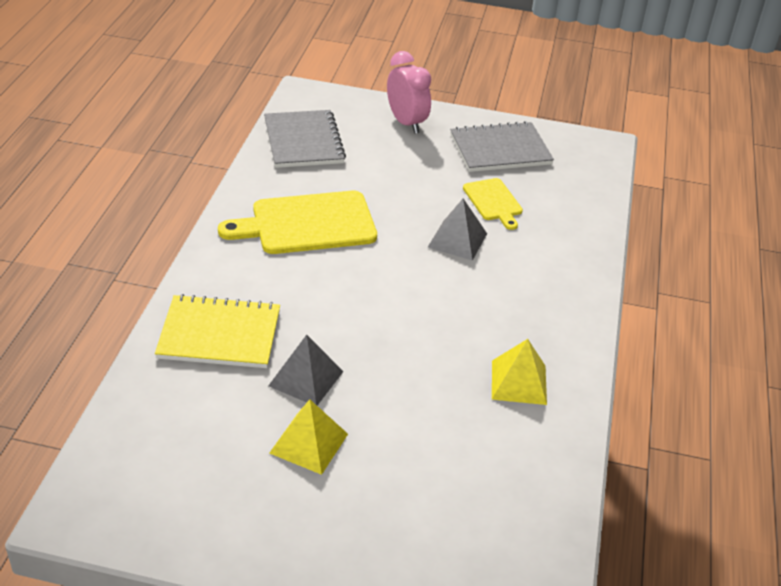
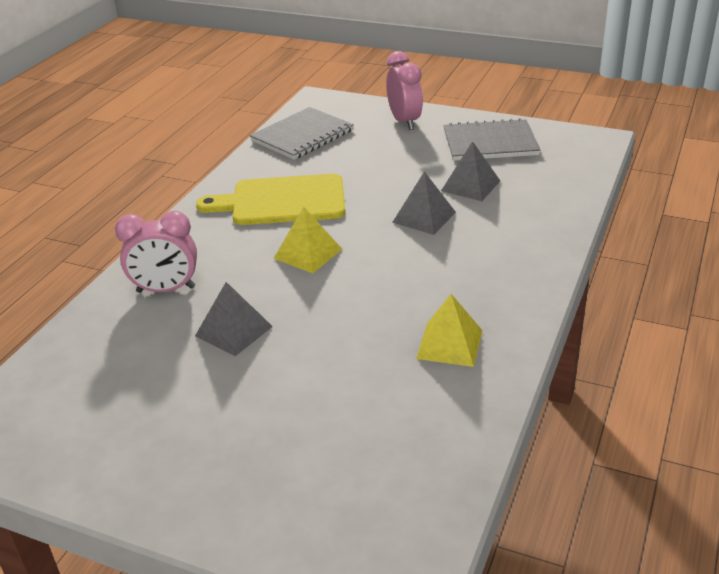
camera: 15 degrees right, 5 degrees down
yellow notebook [155,294,280,368] -> pink clock [115,211,197,293]
grey notebook [264,110,346,168] -> grey notebook turned 45 degrees clockwise [250,107,354,160]
yellow pyramid [269,399,348,475] -> yellow pyramid moved to [273,207,342,273]
yellow cutting board [463,178,523,230] -> grey pyramid [441,141,500,201]

